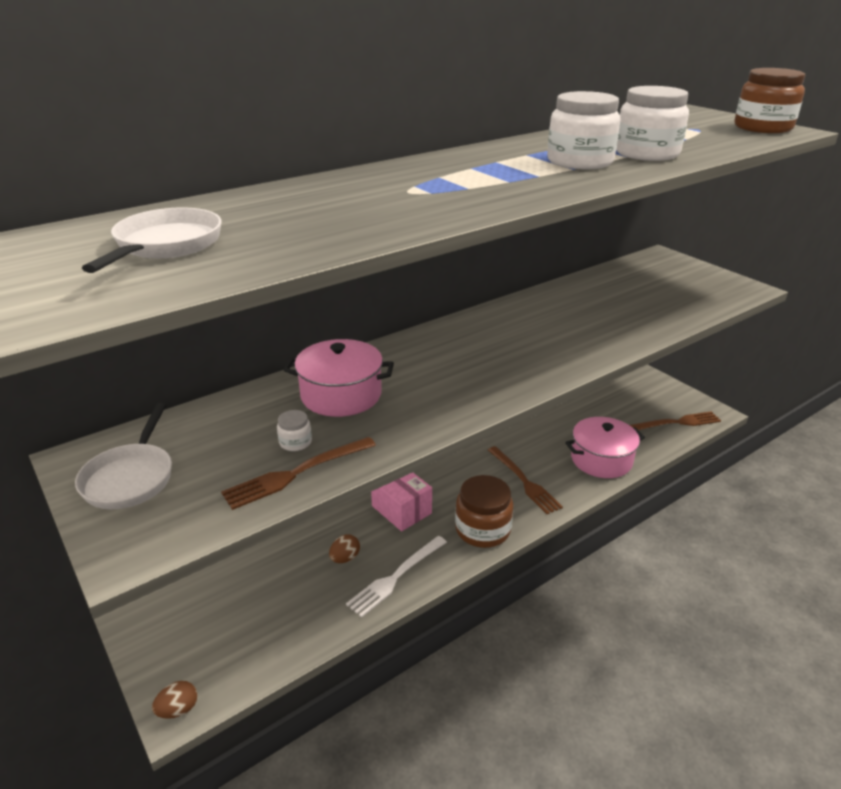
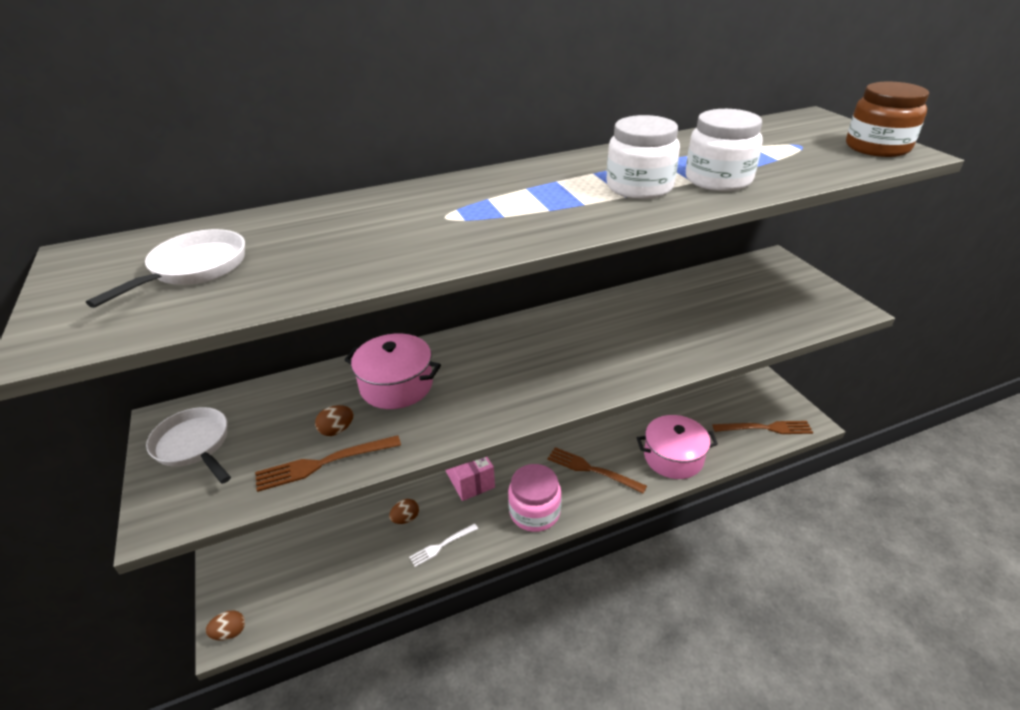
camera: 15 degrees right, 5 degrees up
white pan [75,403,172,509] -> white pan turned 120 degrees clockwise [146,407,231,484]
white jar [277,410,312,451] -> brown egg [315,405,354,436]
white fork [346,536,447,618] -> white fork [409,523,478,567], size x0.65
brown jar [455,475,514,548] -> pink jar [508,464,561,532]
brown fork [488,446,563,514] -> brown fork turned 135 degrees clockwise [547,447,647,494]

